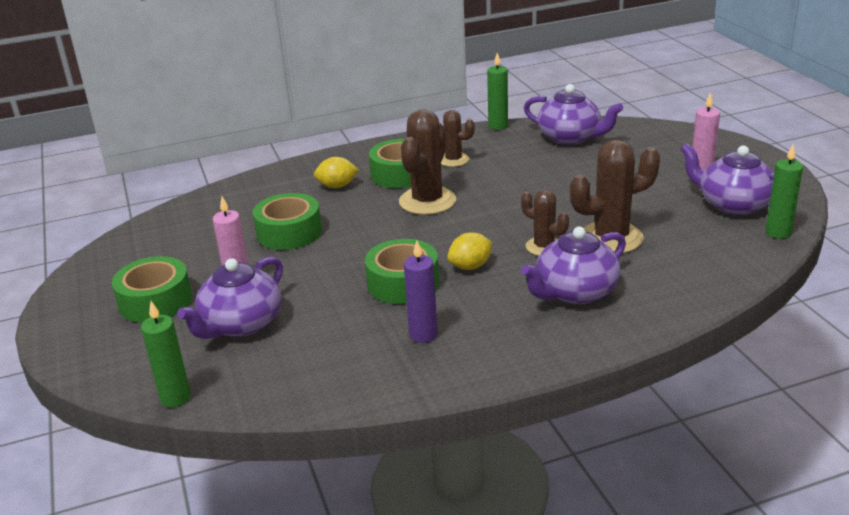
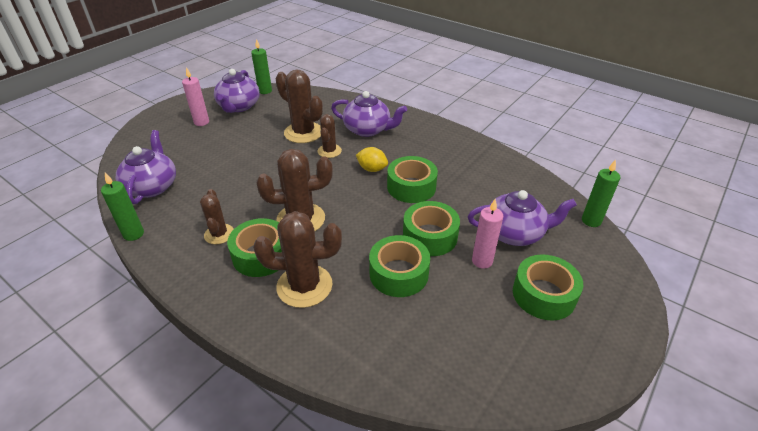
camera: 125 degrees left, 10 degrees up
yellow lemon [314,157,359,188] -> brown cactus [253,211,342,308]
purple candle [404,241,438,343] -> none
none -> green tape [403,201,460,256]

